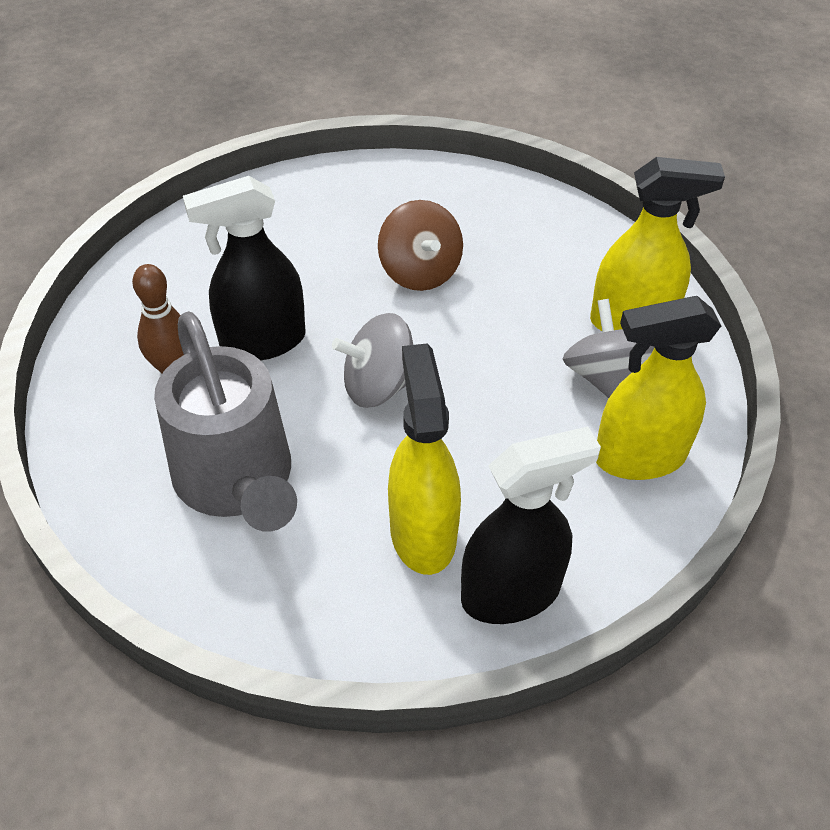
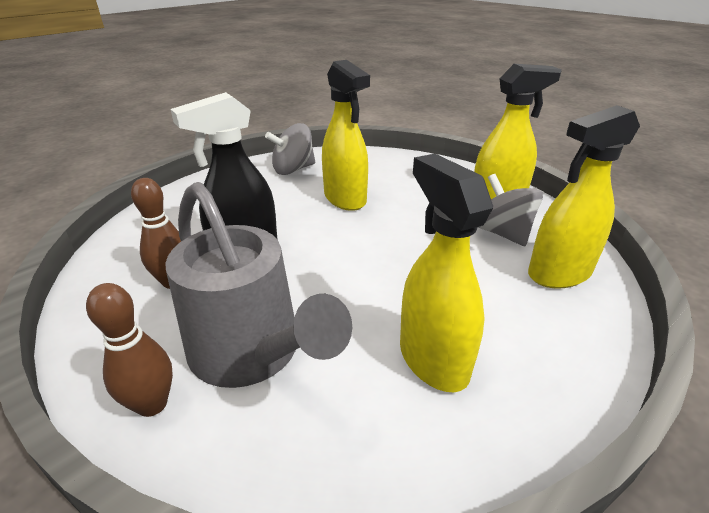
camera: 15 degrees left, 15 degrees down
grey spinning top [332,313,413,408] -> grey spinning top moved to [265,123,315,175]
brown spinning top [378,200,463,291] -> yellow spray bottle [322,60,370,211]
black spray bottle [461,426,601,624] -> none
none -> brown bowling pin [86,283,173,417]

